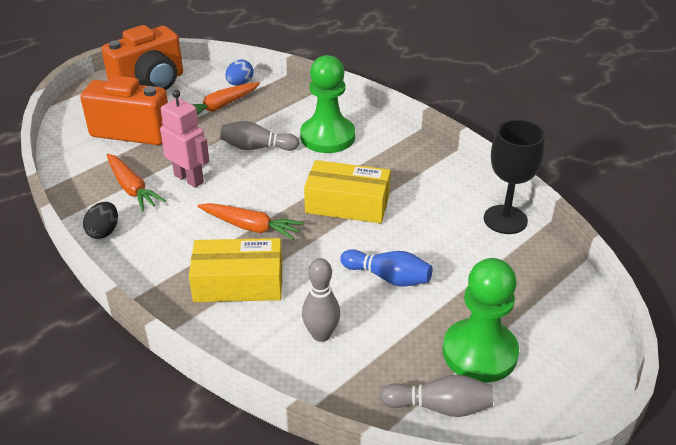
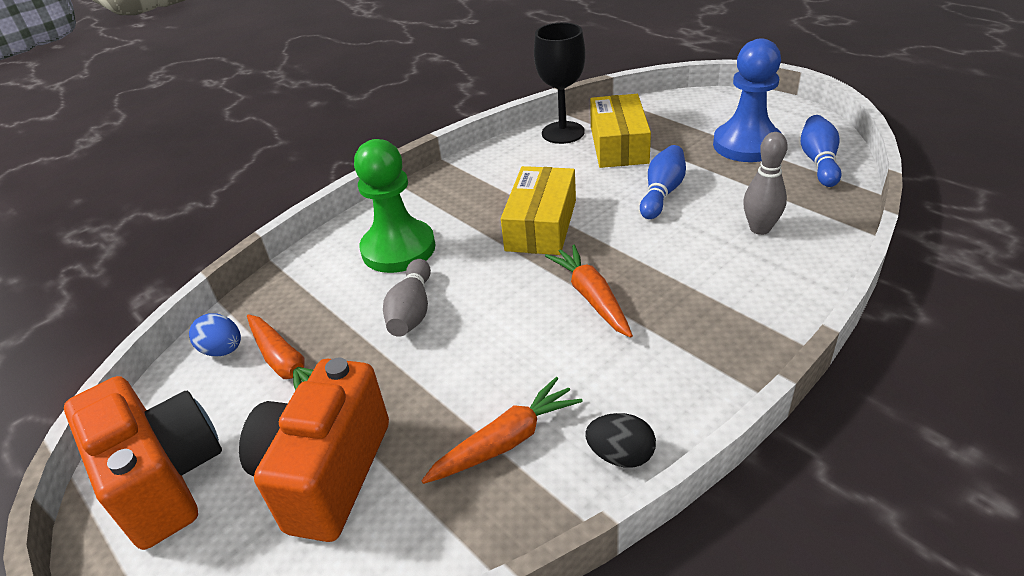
camera: 85 degrees left, 0 degrees up
pink robot [160,90,209,188] -> none
yellow box [189,238,282,302] -> yellow box moved to [590,94,651,168]
orange carrot [197,203,304,240] -> orange carrot turned 45 degrees counterclockwise [545,245,633,338]
grey bowling pin [380,374,493,417] -> blue bowling pin [801,115,841,187]
green pawn [443,258,519,383] -> blue pawn [713,38,781,162]

